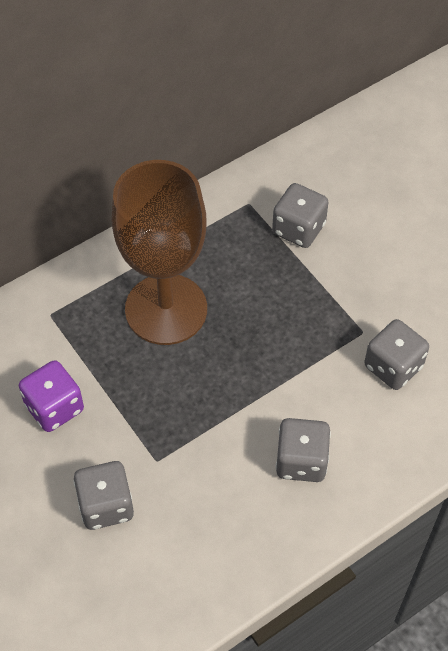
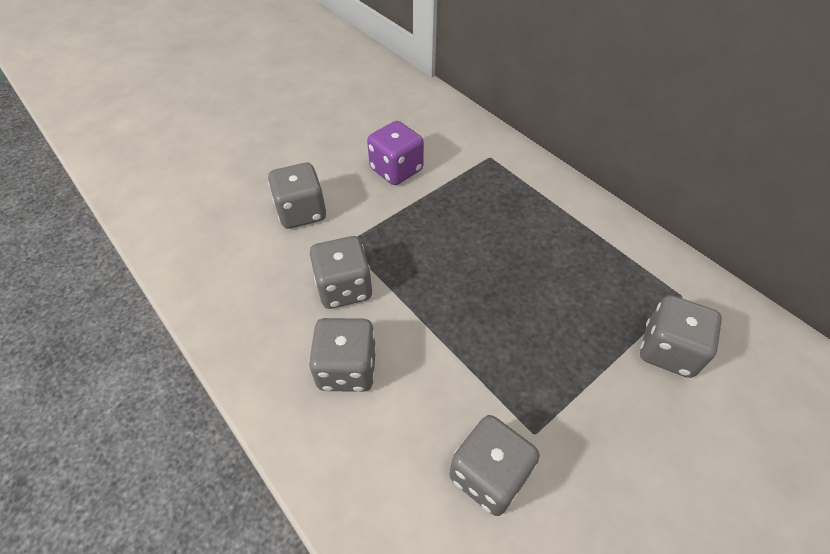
camera: 85 degrees right, 5 degrees down
brown goblet [111,160,207,345] -> none
none -> grey dice [310,236,373,309]

